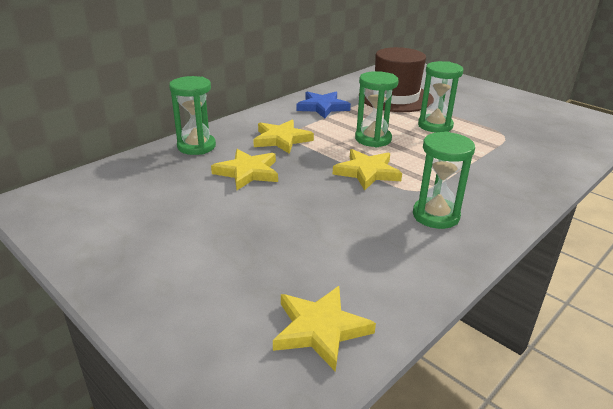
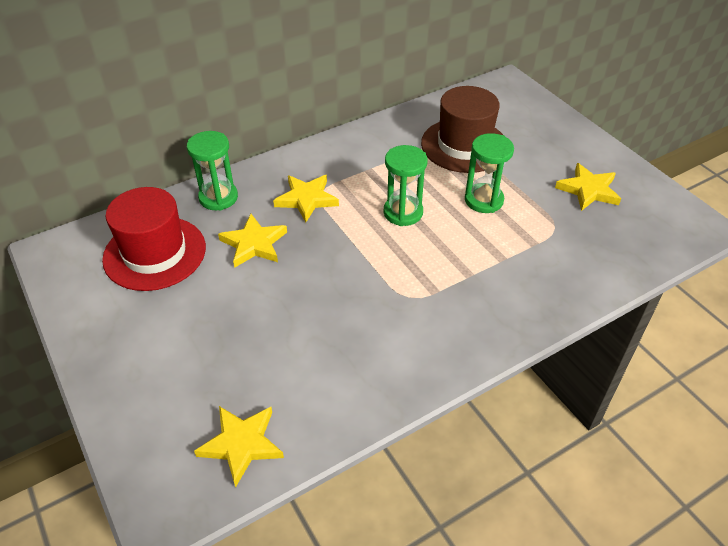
camera: 15 degrees right, 15 degrees up
blue star [296,91,351,119] -> none
yellow star [333,149,402,190] -> yellow star moved to [555,163,621,211]
green hourglass [413,131,475,229] -> none
none -> red hat [102,187,206,291]

